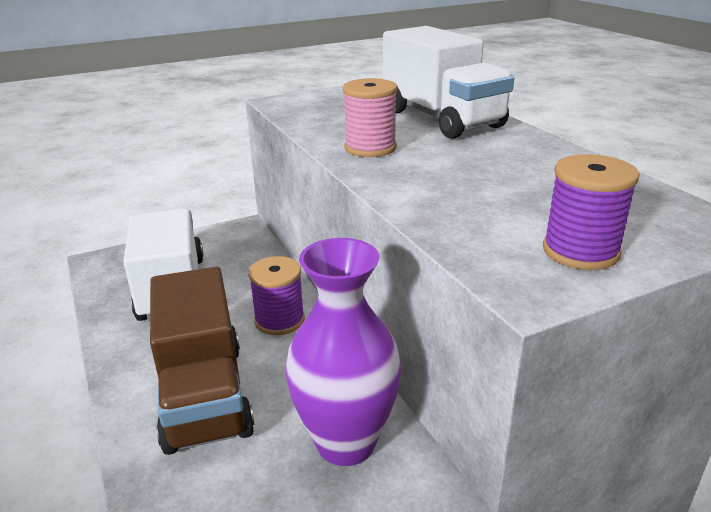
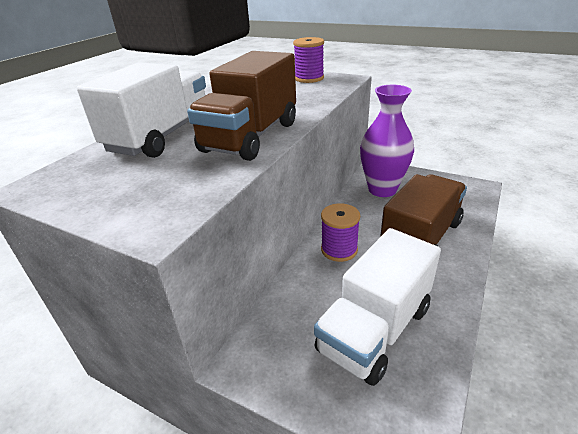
camera: 125 degrees left, 5 degrees up
pink spool [343,78,398,157] -> brown truck [187,51,296,161]

